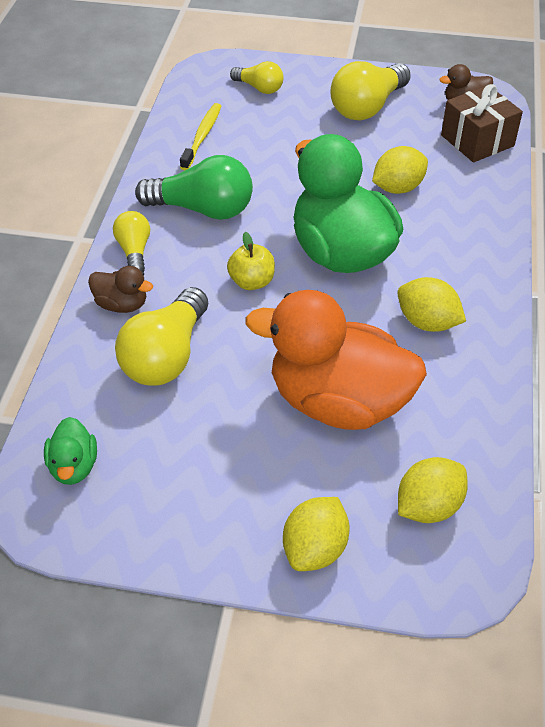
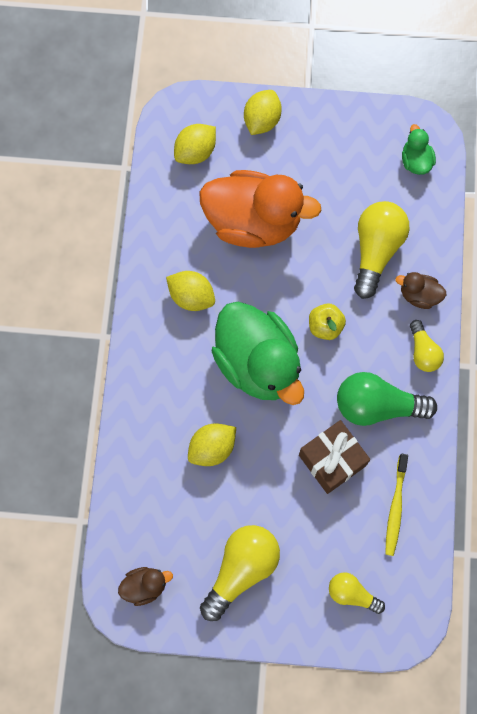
camera: 175 degrees right, 25 degrees up
brown gift [441,84,523,162] -> brown gift moved to [299,420,370,494]

